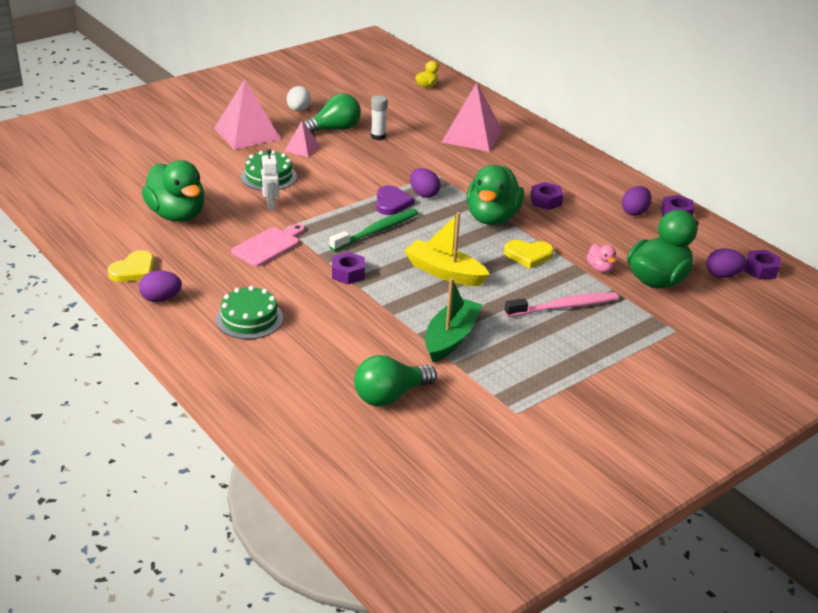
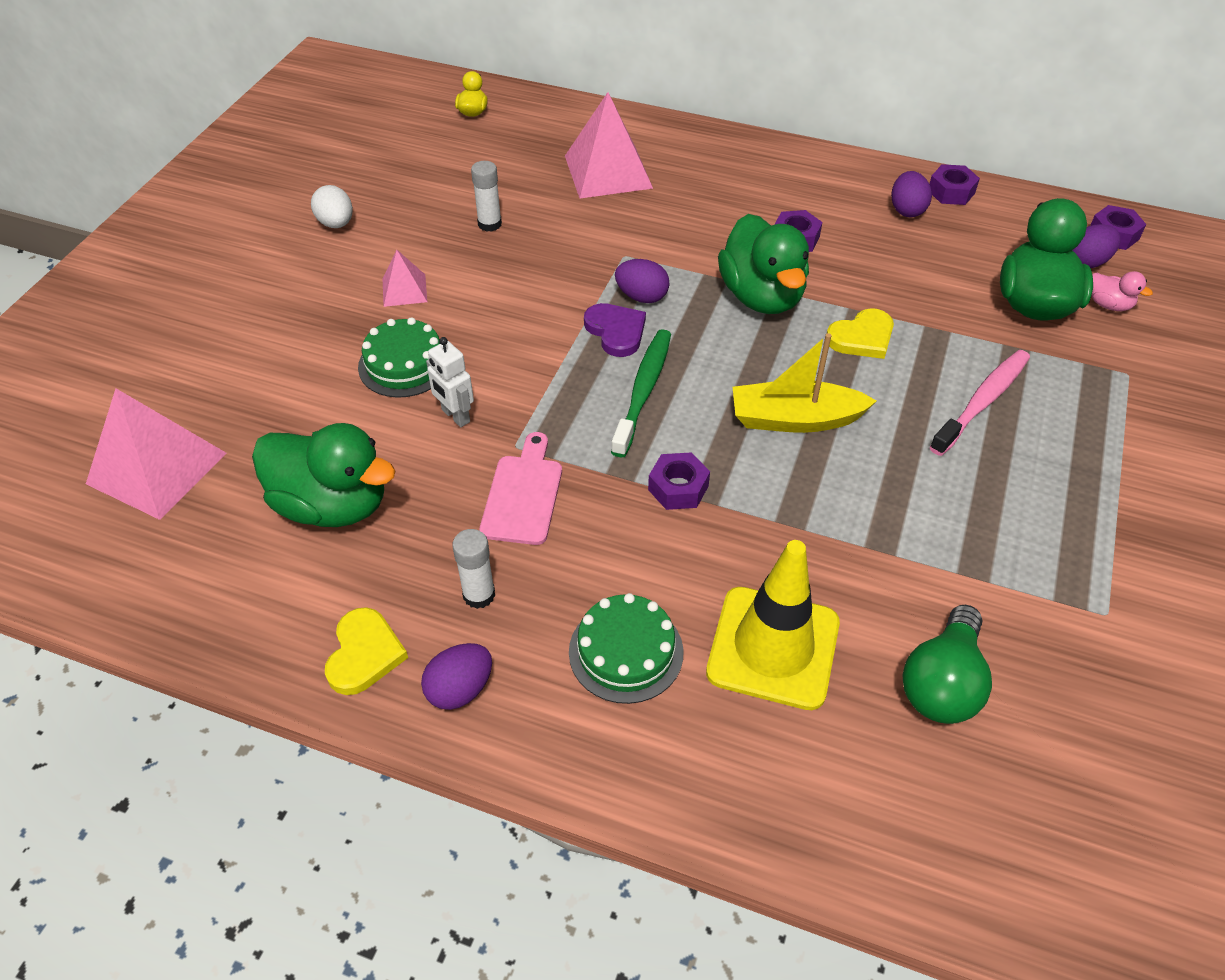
camera: 30 degrees left, 15 degrees up
pink pyramid [214,79,280,150] -> pink pyramid moved to [86,388,226,520]
green light bulb [304,93,361,134] -> none
green boat [425,278,482,362] -> none
pink duck [587,244,616,273] -> pink duck moved to [1091,271,1153,311]
none -> white glue stick [452,529,495,609]
none -> yellow traffic cone [706,540,840,710]

